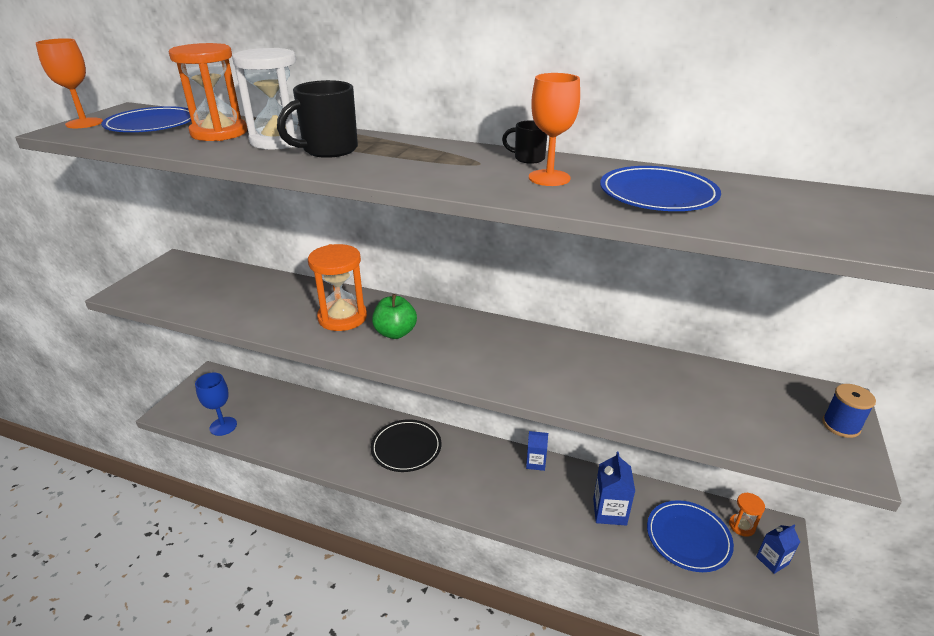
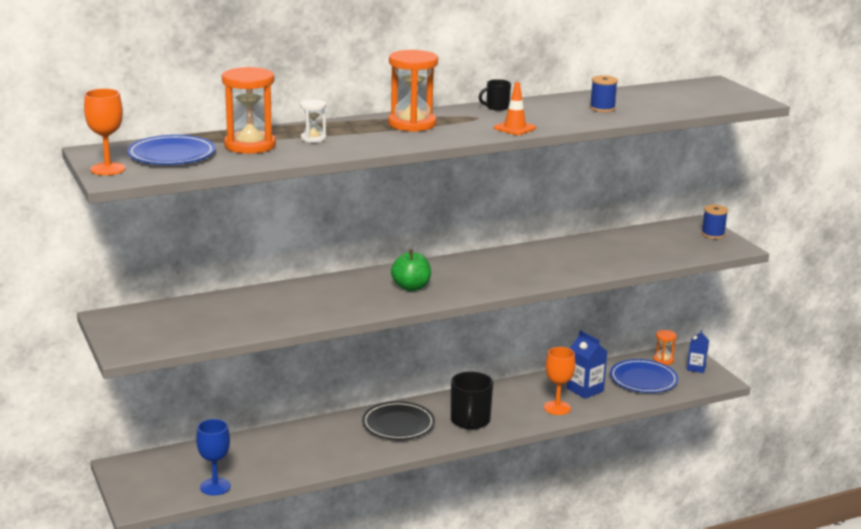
camera: 45 degrees left, 10 degrees down
white hourglass [232,48,302,150] -> white hourglass [300,99,327,143], size x0.51
black mug [277,80,358,158] -> black mug moved to [451,372,493,430]
orange hourglass [308,244,367,331] -> orange hourglass moved to [388,50,438,132]
blue carton [526,431,548,471] -> none
orange goblet [529,73,580,186] -> orange goblet moved to [544,347,575,415]
blue plate [600,166,721,211] -> blue spool [590,75,618,112]
none -> orange traffic cone [494,82,536,135]

